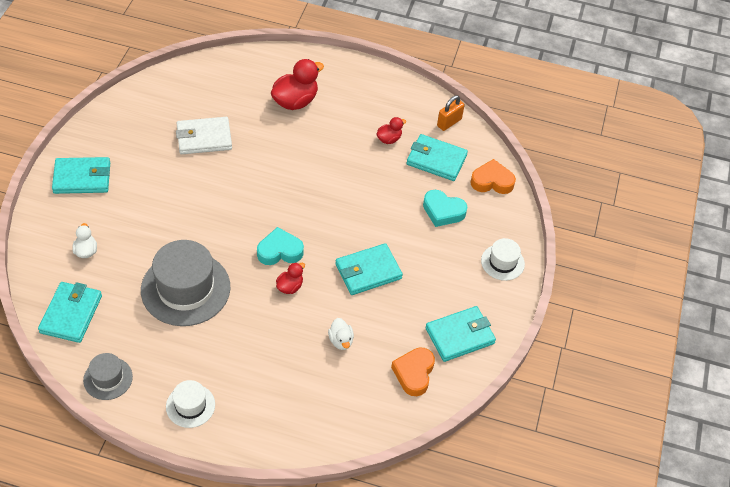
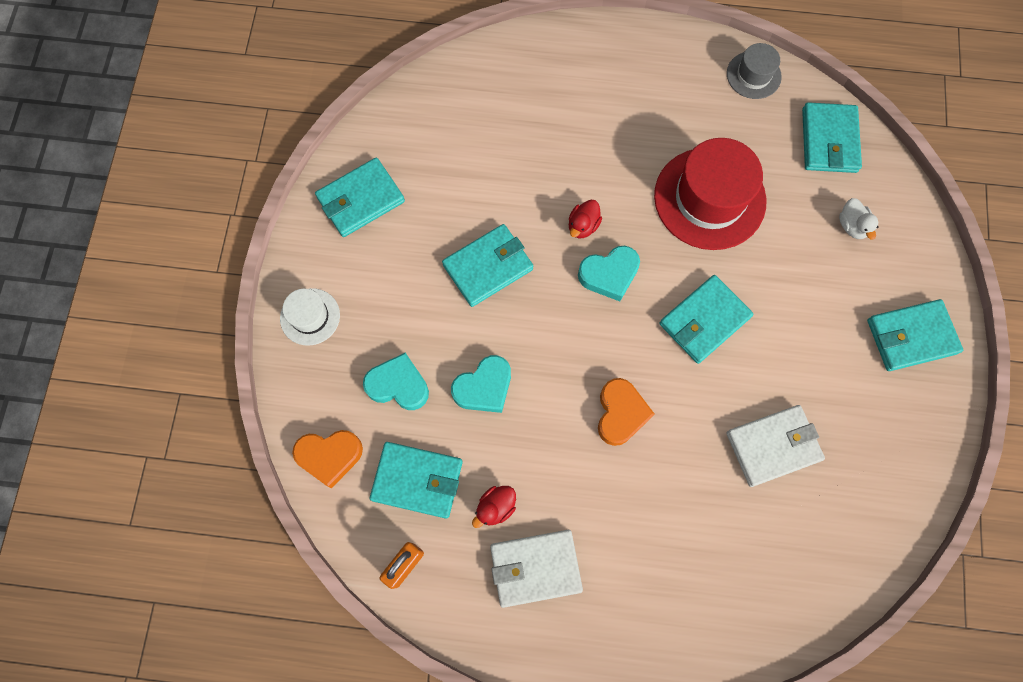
camera: 175 degrees right, 20 degrees up
grey hat [141,240,230,326] -> red hat [654,138,766,250]
white hat [166,380,215,428] -> none
red duck [271,59,324,110] -> none
white duck [328,318,354,350] -> none
orange heart [391,347,435,396] -> orange heart moved to [598,378,654,446]
none -> turquoise heart [451,355,511,413]
none -> white wallet [490,530,583,608]
none -> turquoise wallet [659,275,753,364]

